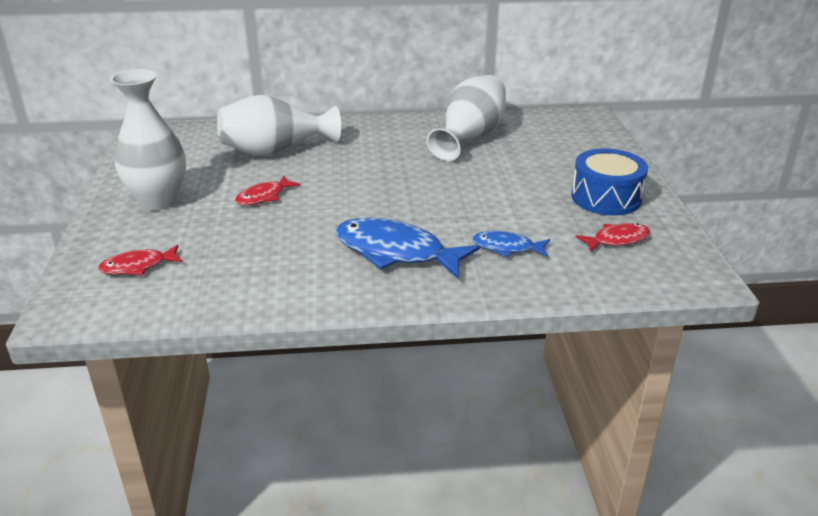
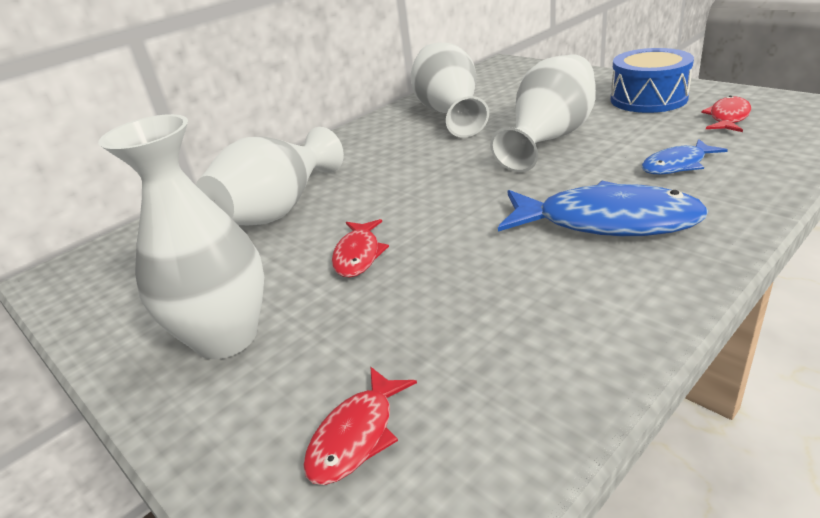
camera: 35 degrees left, 0 degrees up
blue fish [335,218,480,279] -> blue fish turned 150 degrees counterclockwise [498,180,708,236]
none -> white vase [490,54,596,172]

